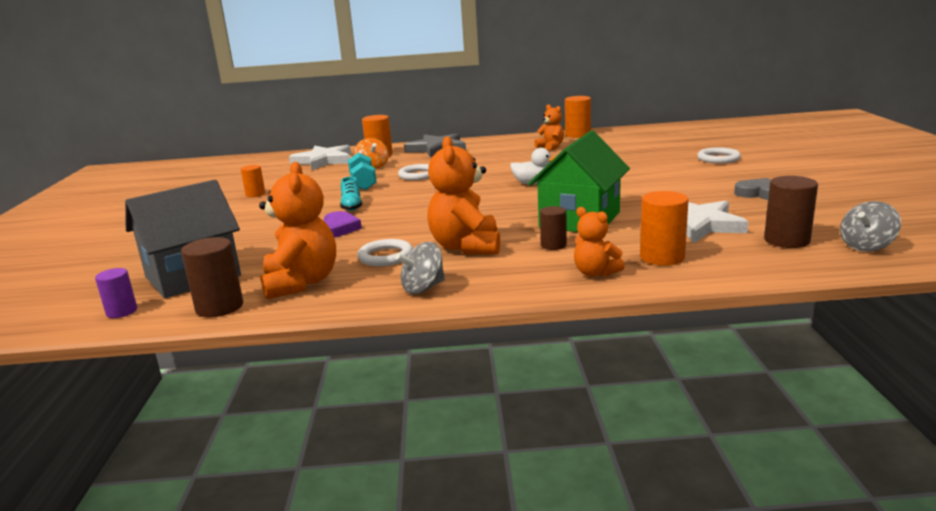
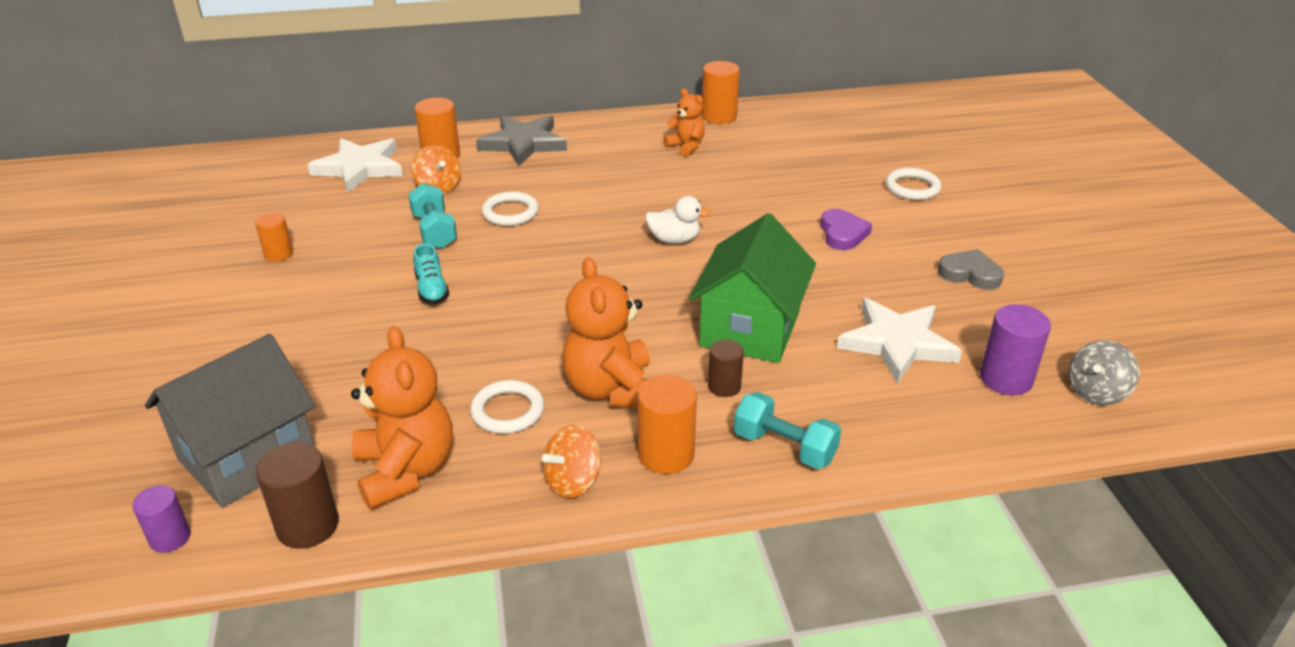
camera: 10 degrees left, 15 degrees up
purple heart [324,211,362,238] -> purple heart moved to [821,209,872,250]
grey spinning top [396,242,445,294] -> orange spinning top [542,425,601,498]
orange teddy bear [574,207,625,277] -> turquoise dumbbell [734,392,841,469]
orange cylinder [640,191,688,266] -> orange cylinder moved to [637,375,697,474]
brown cylinder [764,176,818,248] -> purple cylinder [980,304,1051,395]

